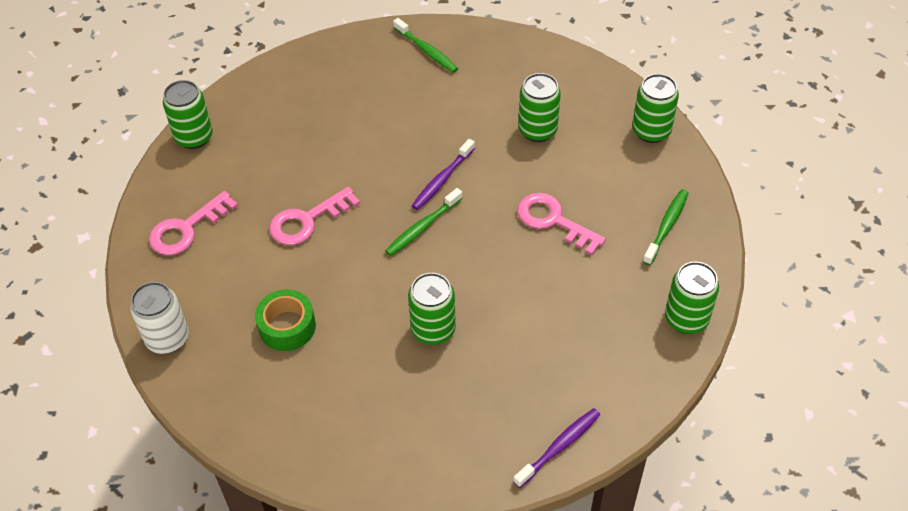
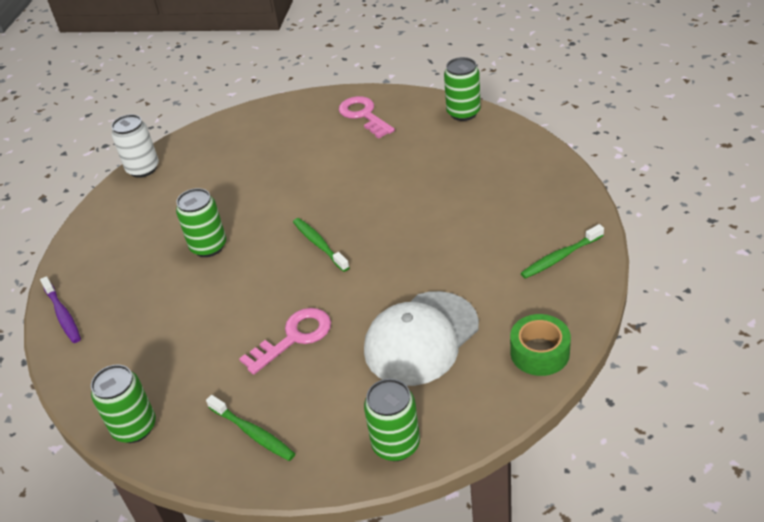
camera: 105 degrees right, 10 degrees down
white can [130,282,189,354] -> white can moved to [111,114,159,178]
green tape [255,289,316,351] -> green tape moved to [510,314,571,376]
pink key [269,187,360,245] -> none
purple toothbrush [412,139,475,210] -> none
green can [518,73,561,142] -> white cap [364,291,479,386]

